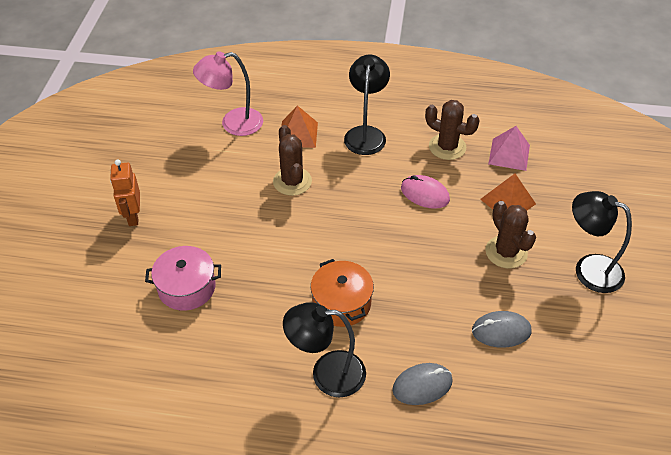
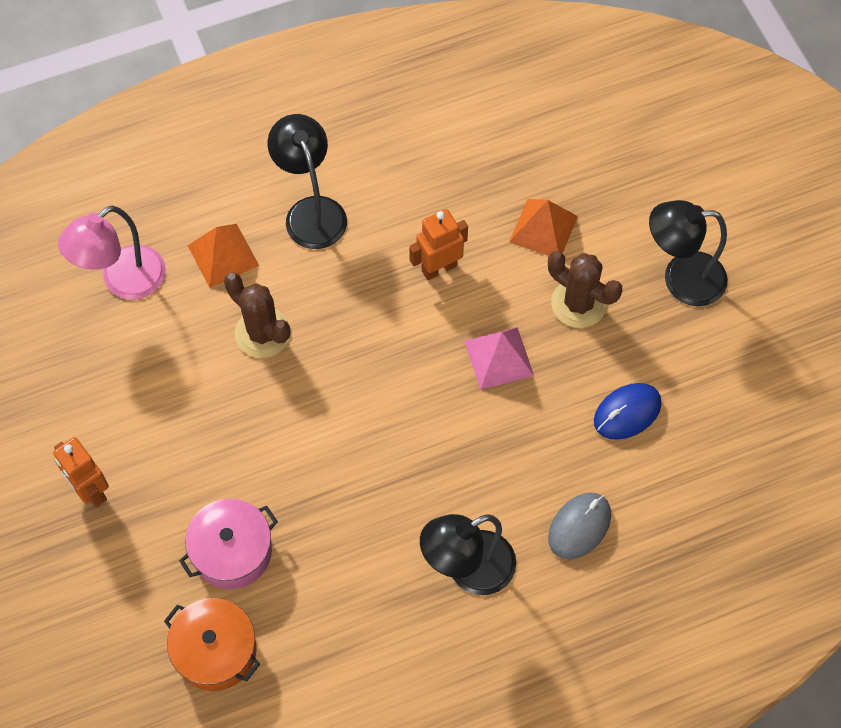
camera: 30 degrees left, 15 degrees up
orange pot [310,259,374,327] -> orange pot moved to [164,598,260,691]
pink mouse [401,175,450,209] -> orange robot [409,209,468,280]
brown cactus [425,100,479,160] -> none
grey mouse [472,311,532,348] -> blue mouse [594,383,662,440]
pink pyramid [488,126,530,171] -> pink pyramid moved to [464,327,534,390]

